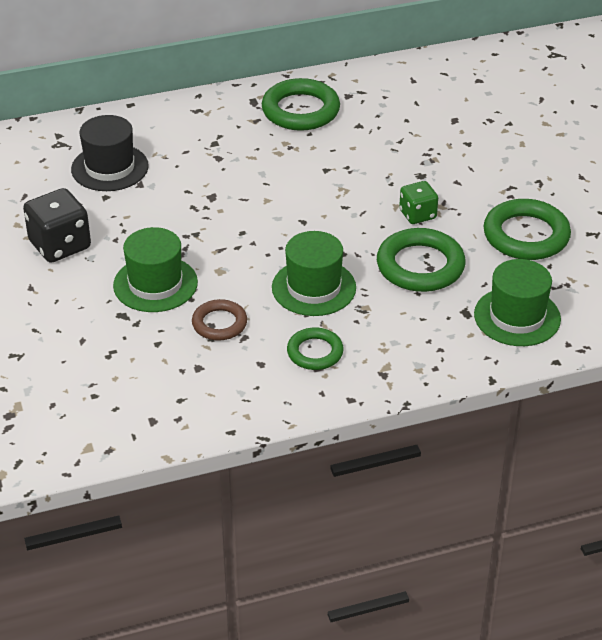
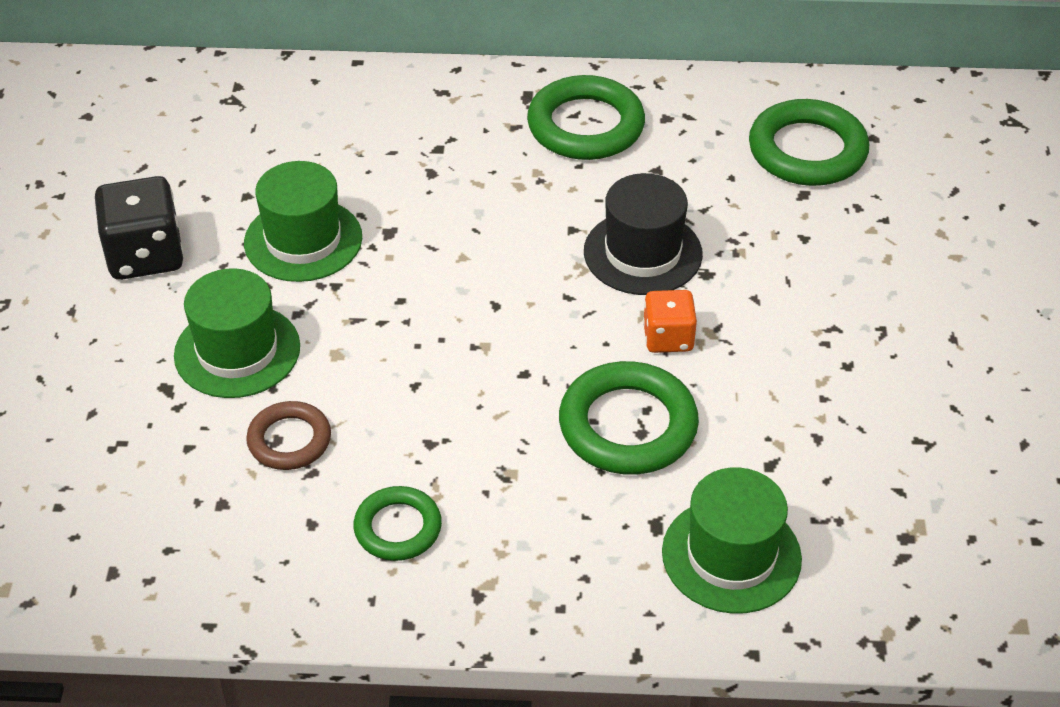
camera: 20 degrees right, 5 degrees up
black hat [71,115,149,191] -> black hat moved to [584,173,703,295]
green hat [272,231,356,316] -> green hat moved to [244,161,362,282]
green dice [399,181,438,224] -> orange dice [643,290,697,353]
green ring [484,199,571,260] -> green ring moved to [749,99,869,186]

